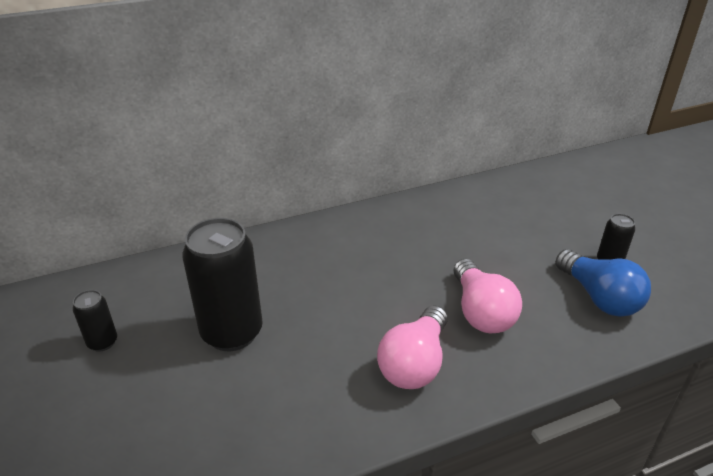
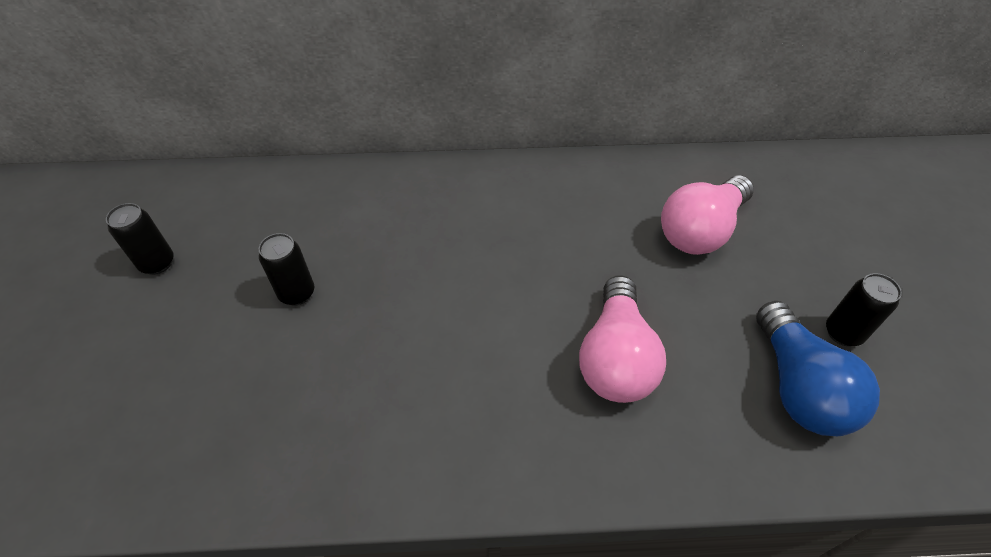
camera: 20 degrees right, 15 degrees up
black can [182,218,263,351] -> black can [259,233,314,306], size x0.48
pink light bulb [377,305,447,389] -> pink light bulb moved to [661,175,754,255]

